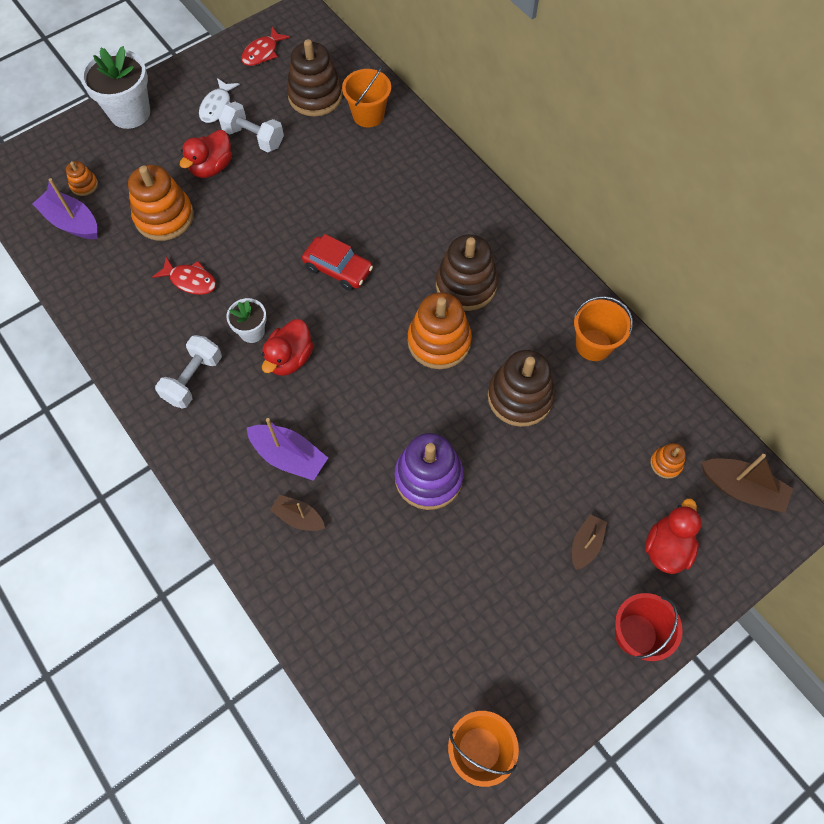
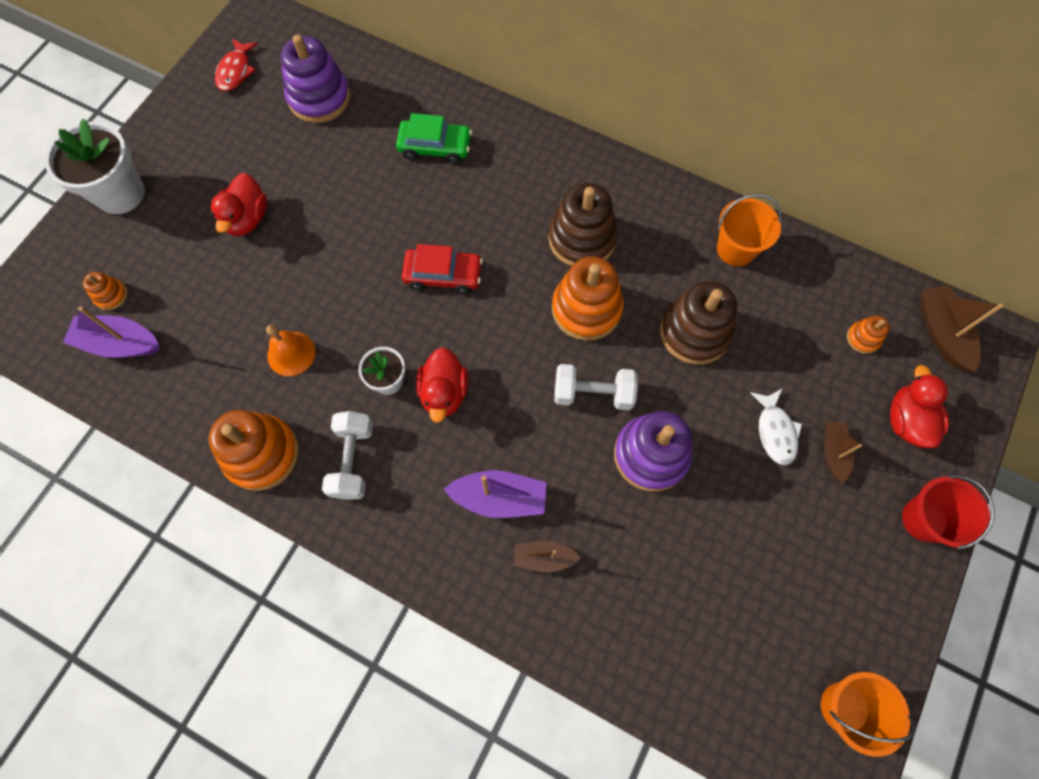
camera: 25 degrees left, 5 degrees up
orange stacking toy [128,165,194,241] -> orange stacking toy moved to [209,410,299,491]
red fish [152,257,216,295] -> orange bell [266,324,315,376]
white fish [199,78,239,123] -> white fish moved to [751,389,802,465]
white dumbbell [218,102,284,152] -> white dumbbell moved to [554,364,638,410]
brown stacking toy [287,39,343,116] -> purple stacking toy [281,35,350,123]
orange bucket [342,66,391,128] -> none
brown boat [701,454,793,513] -> brown boat turned 105 degrees counterclockwise [920,285,1003,372]
none -> green car [396,113,472,164]

